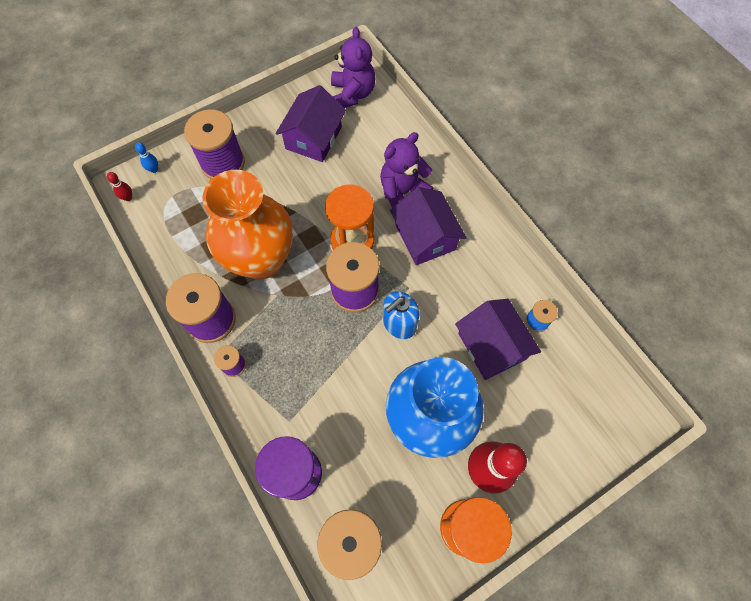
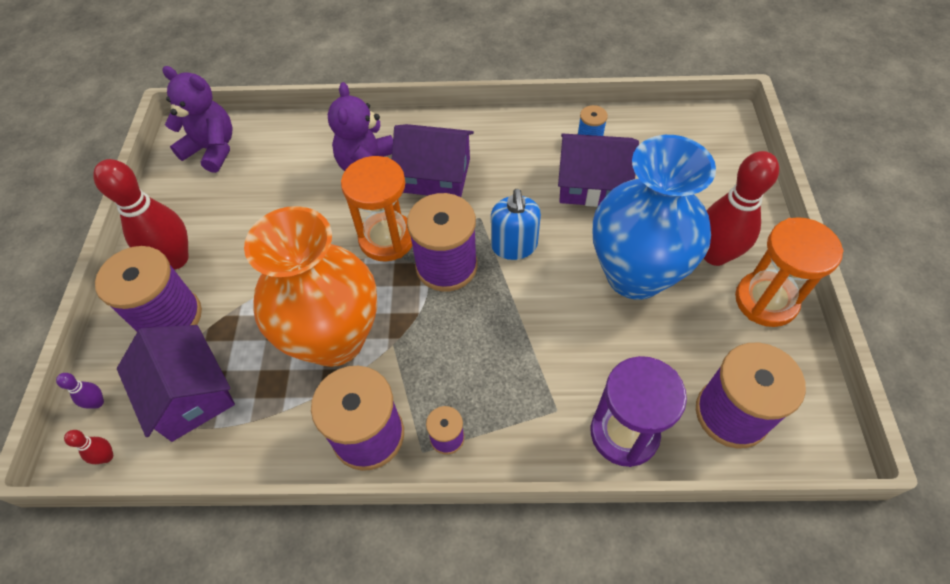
camera: 55 degrees left, 10 degrees down
blue bowling pin [135,142,158,173] -> purple bowling pin [56,373,104,409]
purple house [276,85,346,162] -> purple house moved to [117,325,235,442]
none -> red bowling pin [93,159,189,270]

